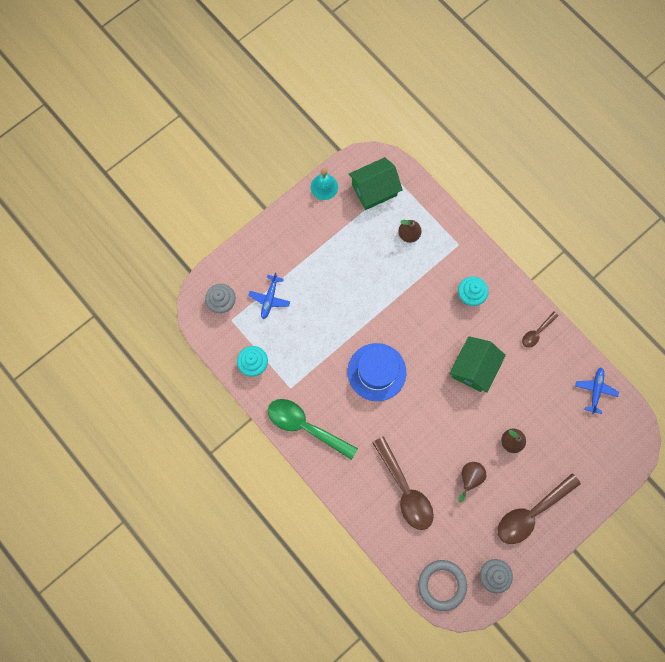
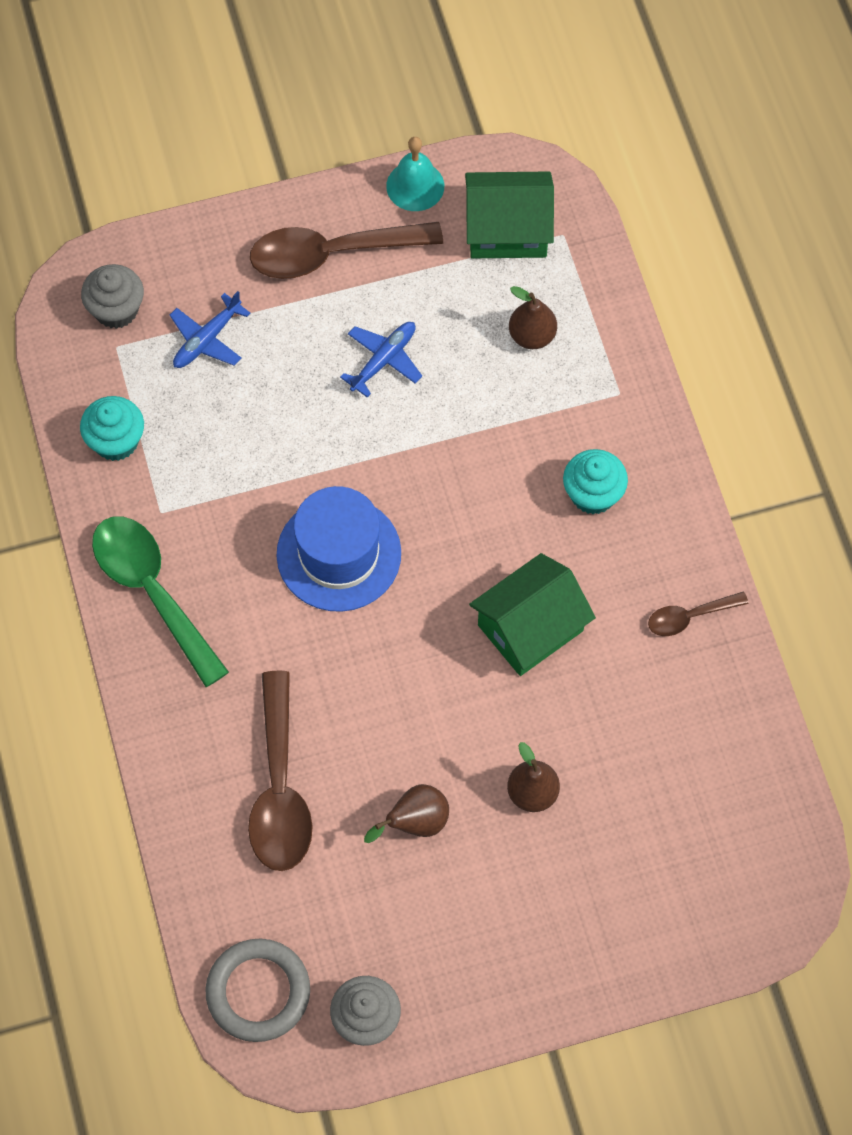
camera: 25 degrees right, 10 degrees down
brown spoon [497,473,581,544] -> brown spoon moved to [250,222,443,279]
blue plane [575,367,619,414] -> blue plane moved to [340,322,422,397]

